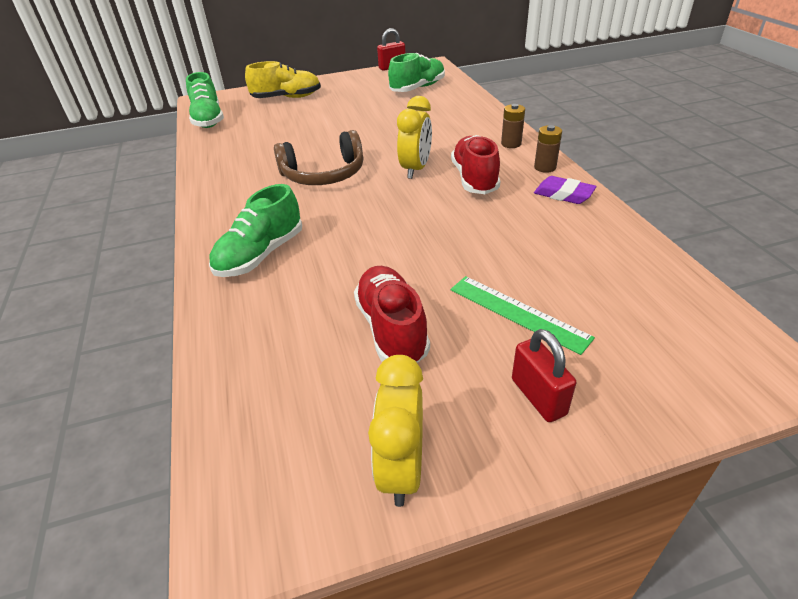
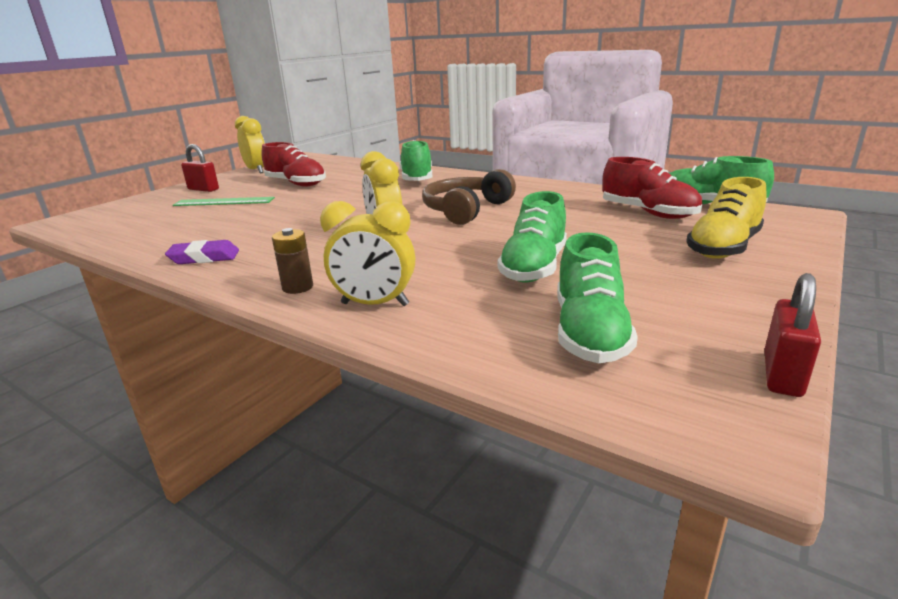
camera: 140 degrees right, 15 degrees down
red shoe [451,135,500,194] -> red shoe moved to [603,157,702,219]
brown battery [534,125,562,173] -> none
none -> yellow clock [320,201,415,306]
none -> green shoe [498,191,567,282]

